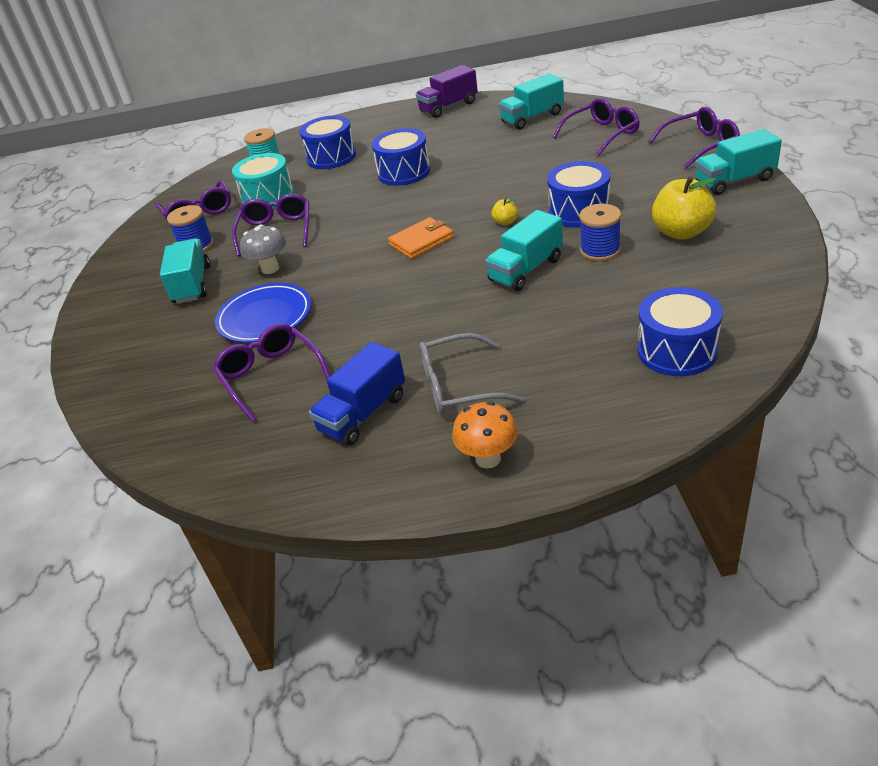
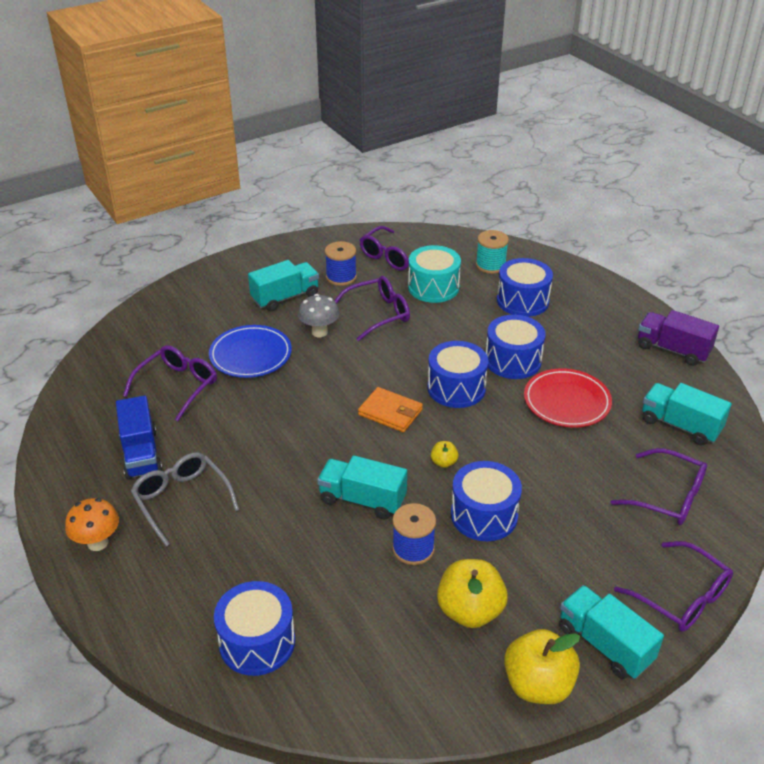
camera: 60 degrees right, 0 degrees up
blue truck [309,342,405,446] -> blue truck turned 120 degrees counterclockwise [116,396,162,479]
none -> blue drum [427,341,488,408]
none -> yellow apple [504,629,580,704]
none -> red plate [524,368,612,428]

